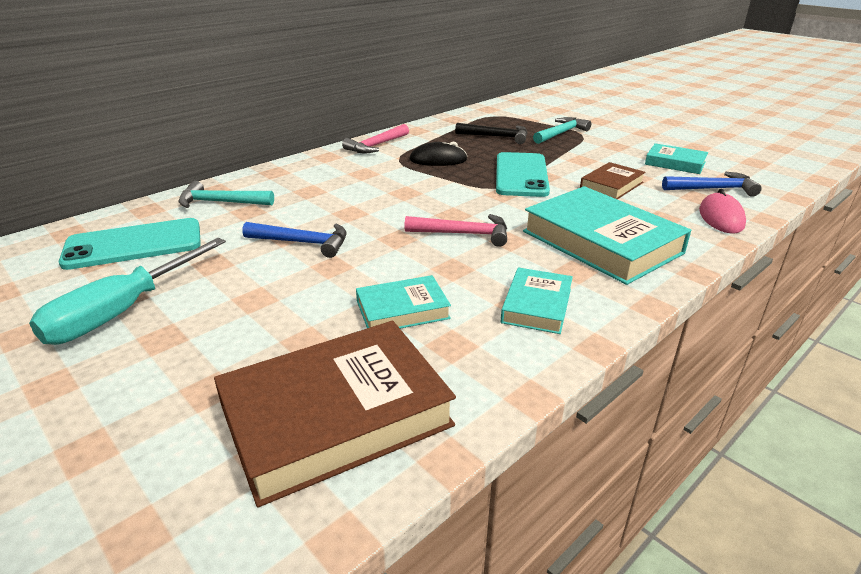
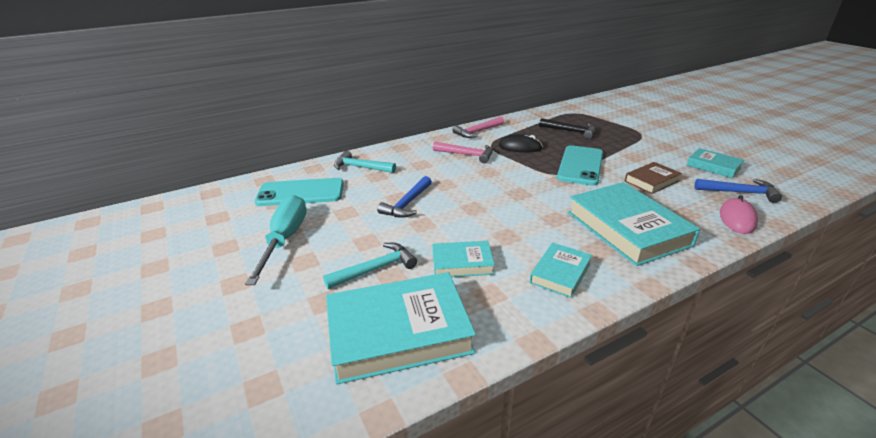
camera: 15 degrees right, 0 degrees up
turquoise screwdriver [29,238,226,345] -> turquoise screwdriver turned 135 degrees clockwise [245,195,307,285]
brown book [214,321,456,507] -> turquoise book [326,272,476,384]
blue hammer [242,222,347,258] -> blue hammer turned 90 degrees clockwise [377,176,432,218]
pink hammer [404,214,507,247] -> pink hammer moved to [433,142,493,163]
turquoise hammer [533,117,591,144] -> turquoise hammer moved to [323,243,417,289]

